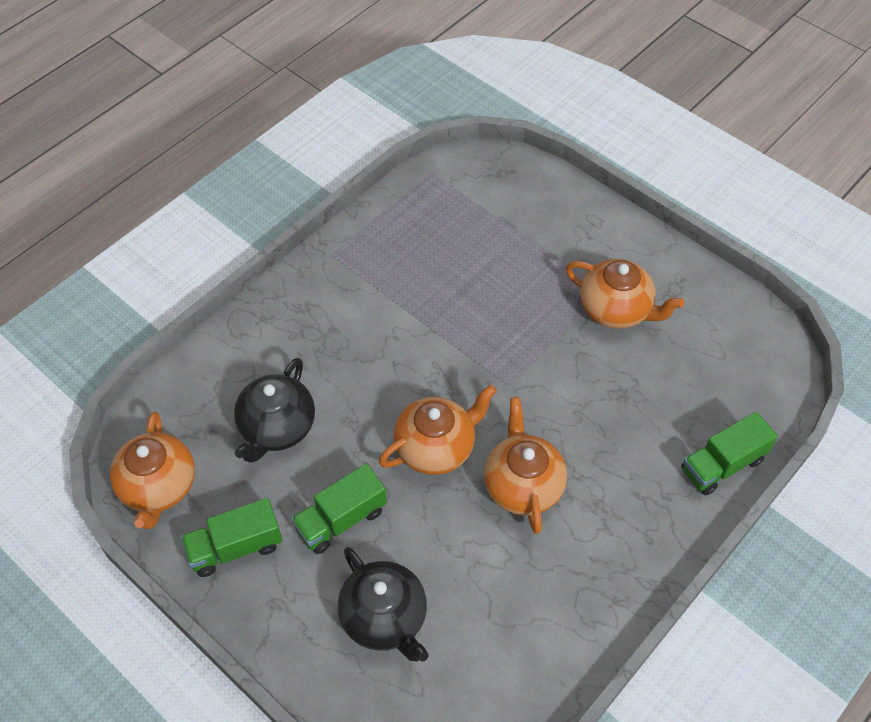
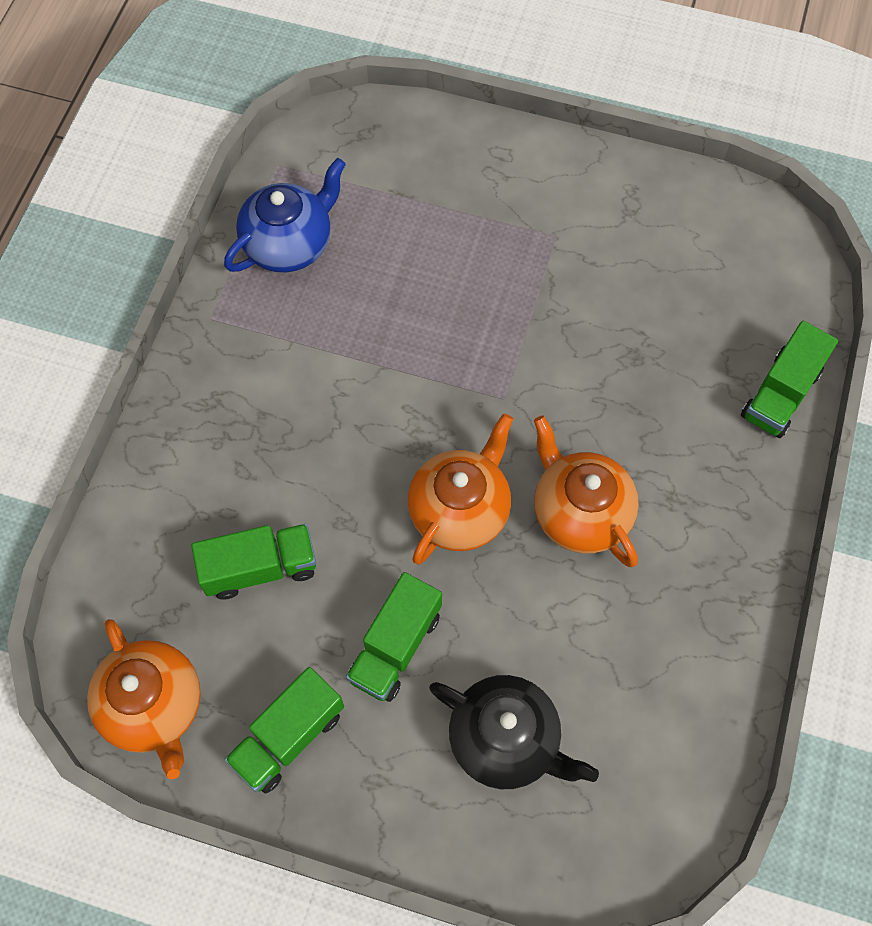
camera: 25 degrees left, 10 degrees up
black teapot [234,358,315,463] -> green truck [191,524,316,599]
orange teapot [566,259,684,329] -> none
none -> blue teapot [224,158,346,272]

